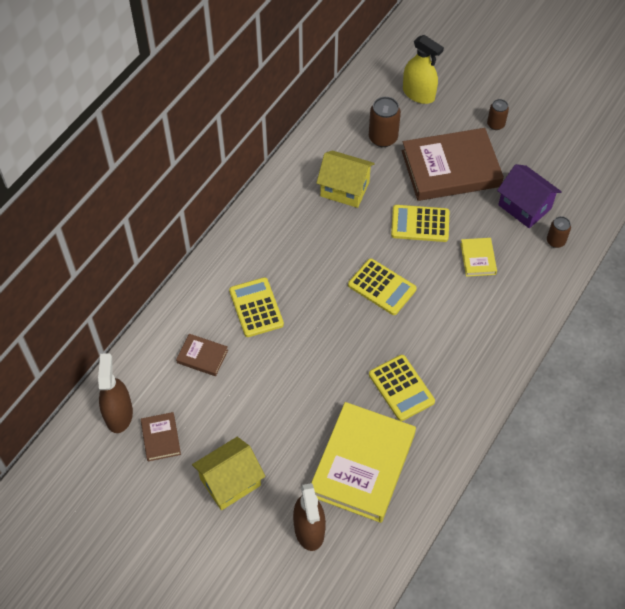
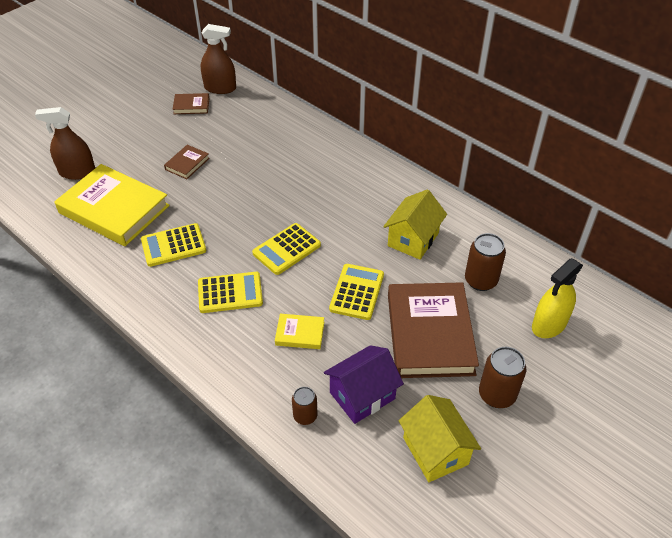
camera: 100 degrees right, 10 degrees down
brown book [176,334,228,376] -> brown book moved to [164,145,210,179]
yellow house [192,437,265,510] -> yellow house moved to [399,395,481,482]
yellow calculator [229,277,284,337] -> yellow calculator moved to [198,272,263,313]
brown can [487,99,509,130] -> brown can [479,347,526,408], size x1.60

